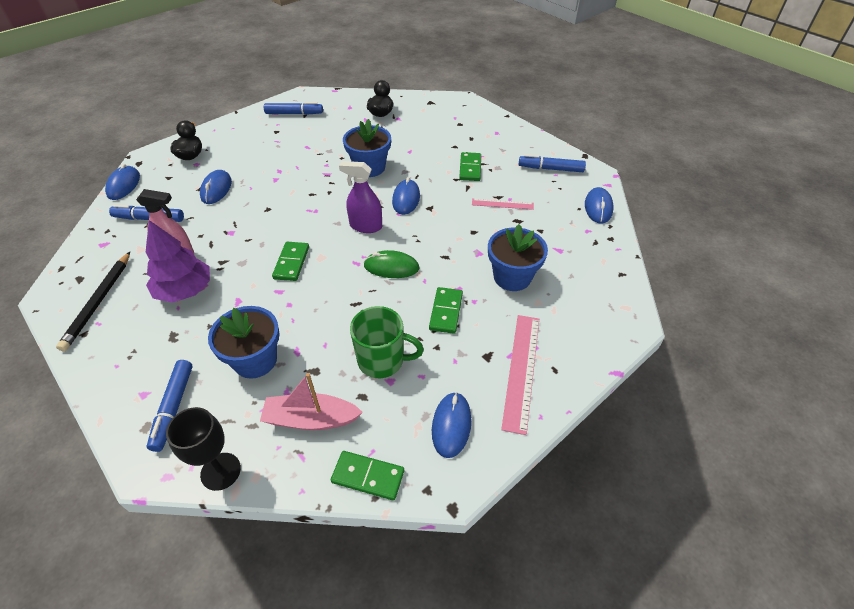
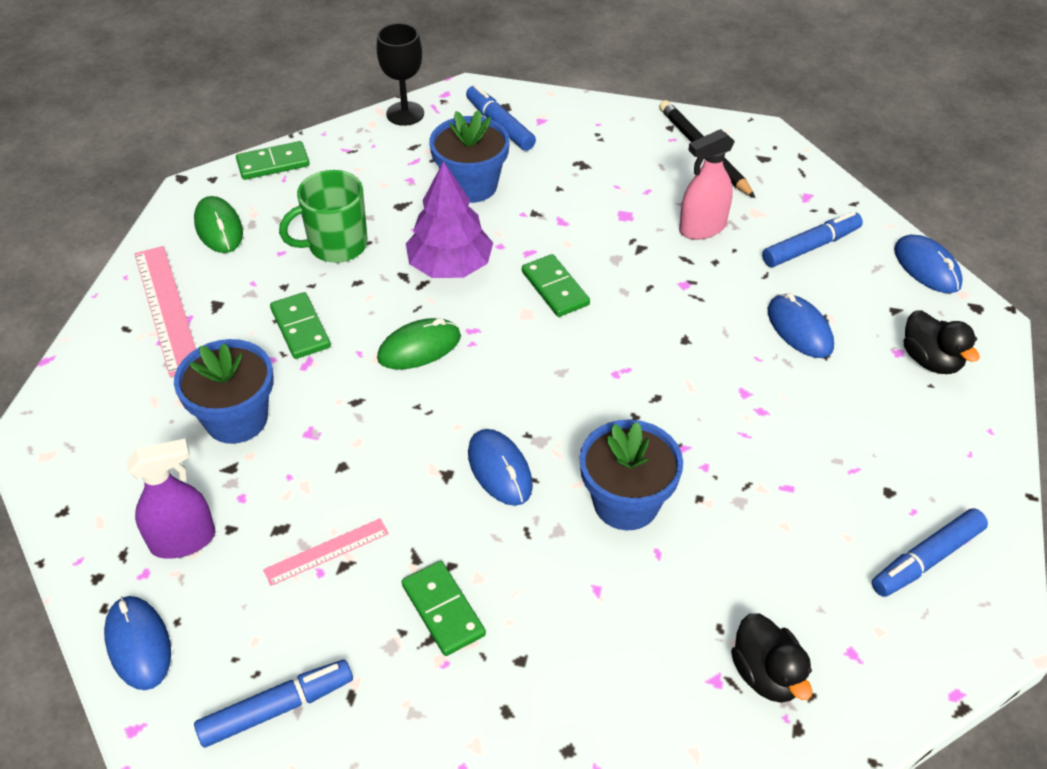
camera: 145 degrees right, 0 degrees up
purple tree [146,220,210,303] -> purple tree moved to [406,161,493,278]
pink boat [260,373,363,430] -> none
purple spray bottle [339,161,382,233] -> purple spray bottle moved to [126,439,215,559]
blue mouse [432,392,471,458] -> green mouse [194,196,243,253]

